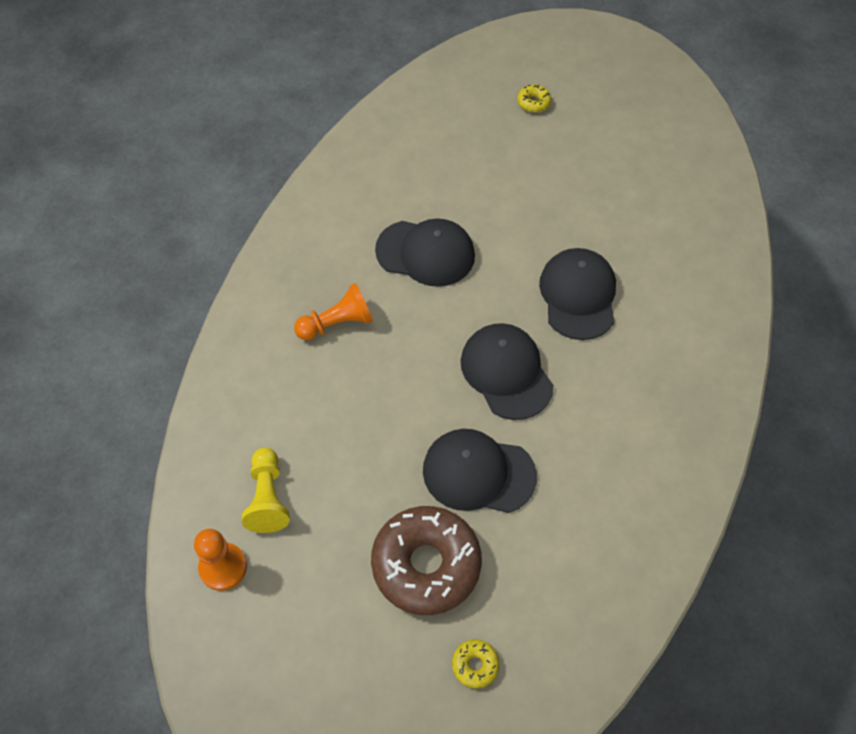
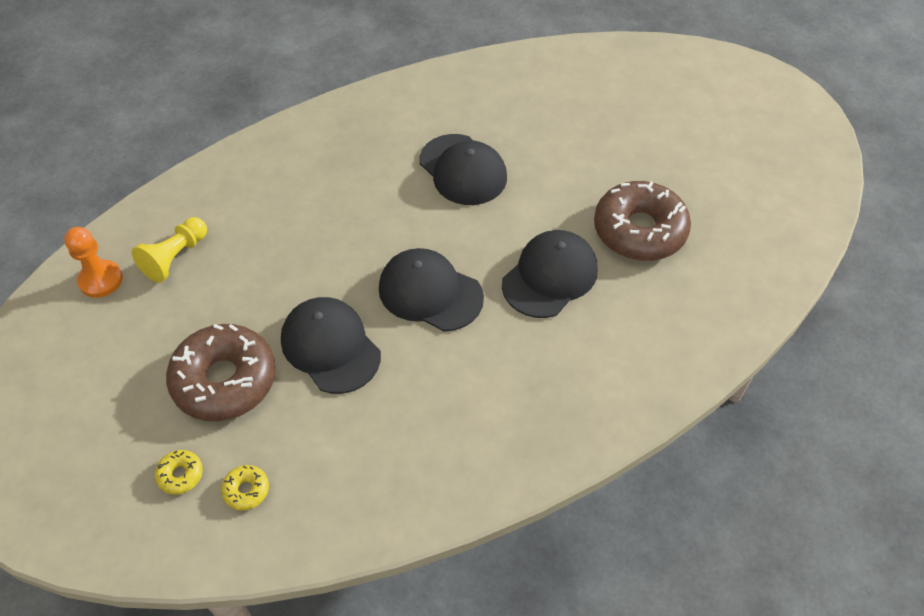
camera: 40 degrees right, 5 degrees down
orange pawn [294,283,373,340] -> none
black cap [461,323,554,420] -> black cap turned 75 degrees counterclockwise [379,248,484,331]
yellow donut [517,85,551,113] -> yellow donut moved to [221,465,269,511]
none -> brown donut [594,181,691,261]

